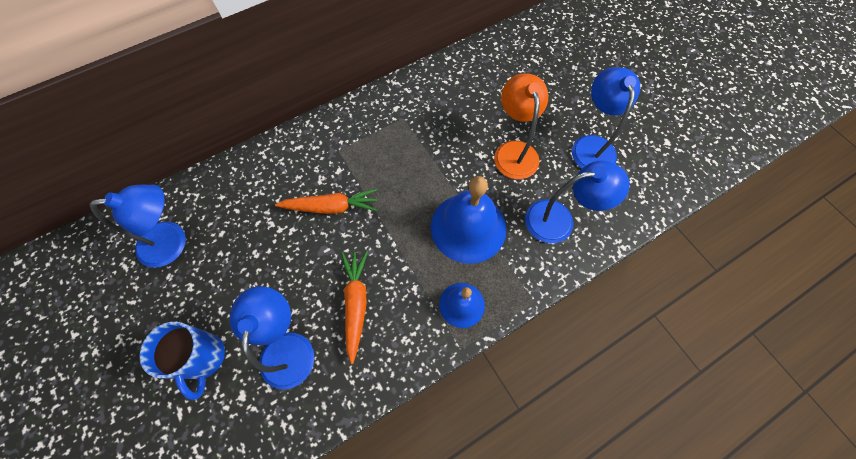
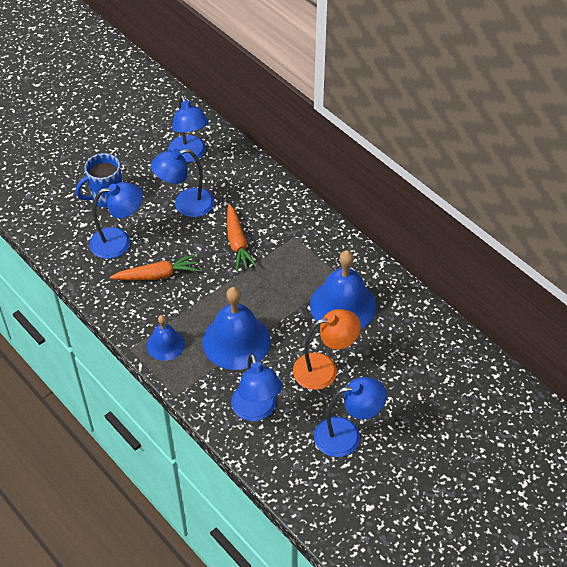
camera: 80 degrees right, 15 degrees down
none -> blue lamp [151,149,214,217]
none -> blue bell [310,250,376,330]

